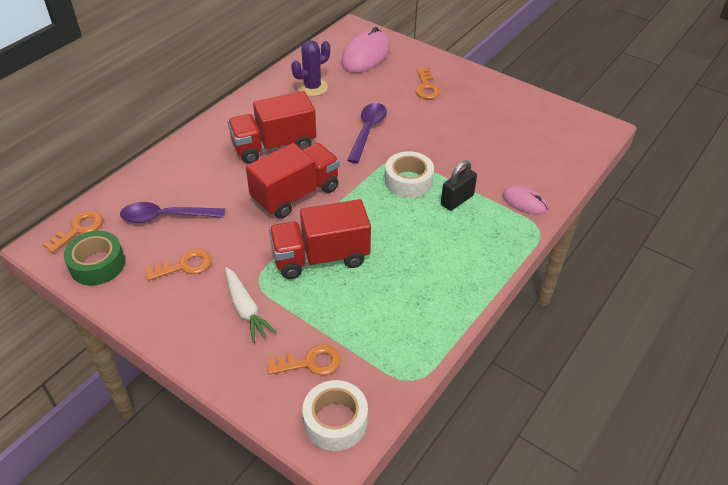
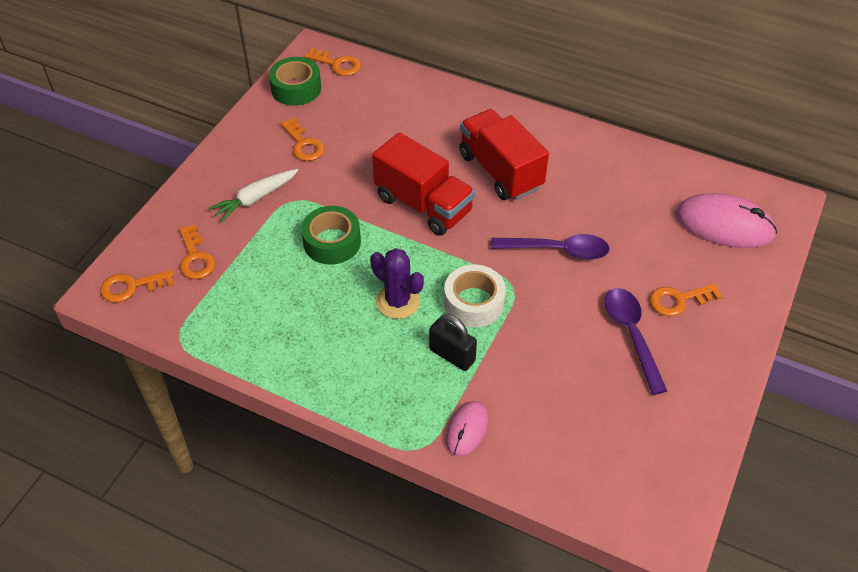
camera: 80 degrees right, 5 degrees up
purple spoon [120,202,225,223] -> purple spoon moved to [605,288,667,395]
red truck [269,199,371,279] -> green tape [301,206,361,265]
purple cactus [291,40,330,96] -> purple cactus moved to [370,248,424,319]
white tape [302,380,368,451] -> orange key [100,270,174,302]

